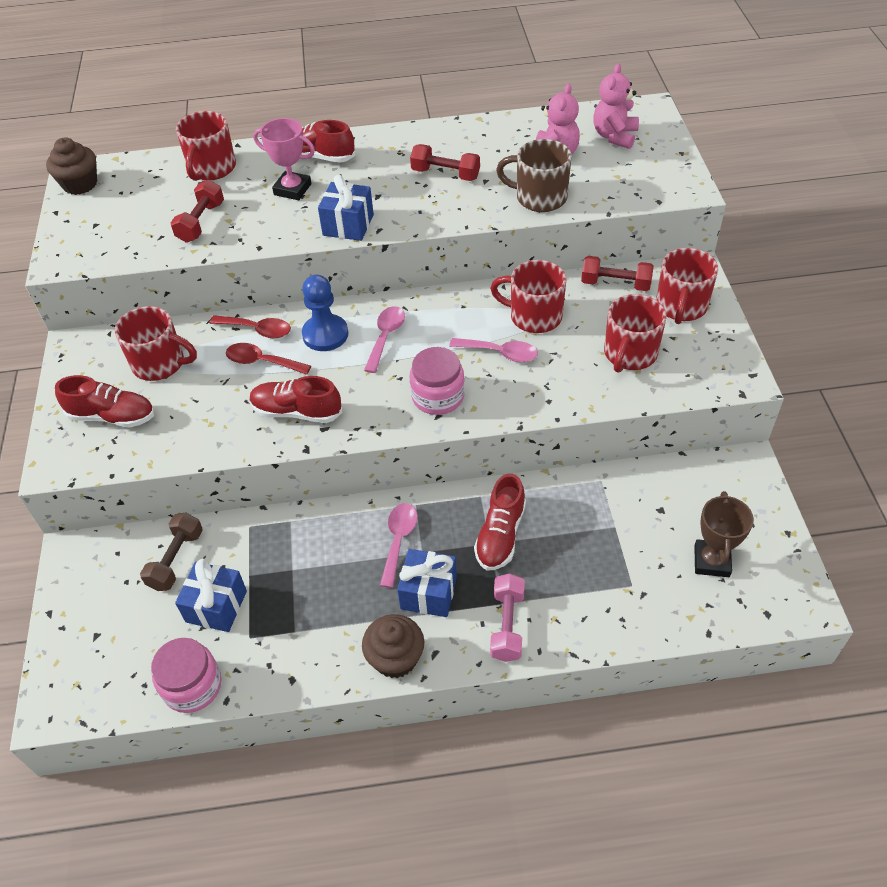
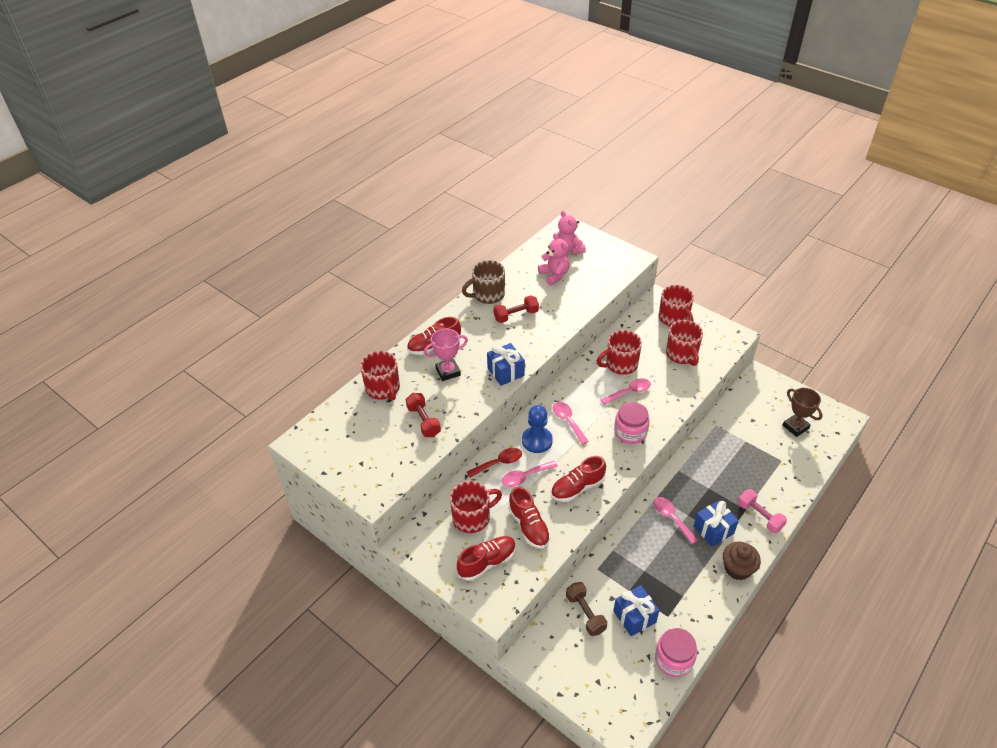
camera: 45 degrees left, 5 degrees down
brown cupcake [46,137,97,195] -> none
red spoon [226,343,311,375] -> pink spoon [502,461,558,487]
red shoe [474,474,526,571] -> red shoe moved to [508,486,551,548]
brown mug [496,139,572,212] -> brown mug moved to [462,260,505,304]
red dumbbell [581,256,654,291] -> none

